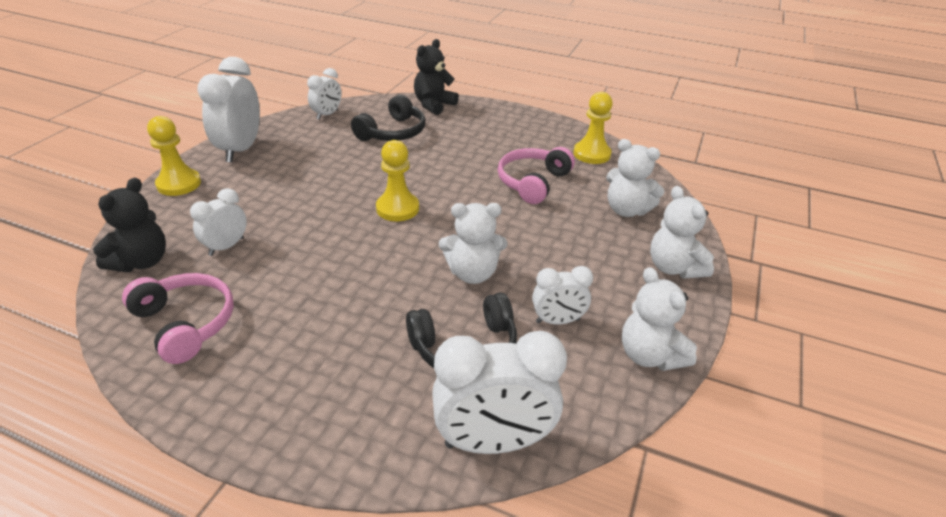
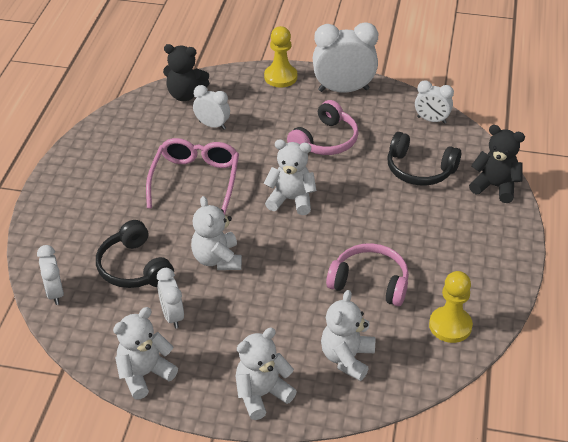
camera: 80 degrees right, 5 degrees up
pink headphones [122,273,234,364] -> pink headphones moved to [287,100,359,155]
yellow pawn [376,140,419,221] -> white teddy bear [264,139,317,215]
white clock [432,331,567,454] -> white clock [37,245,64,305], size x0.56
none -> pink glasses [146,138,239,215]

